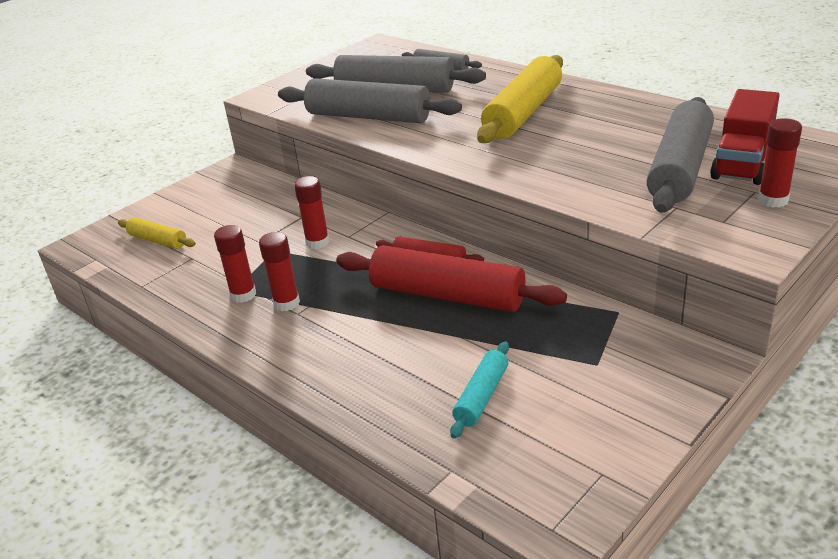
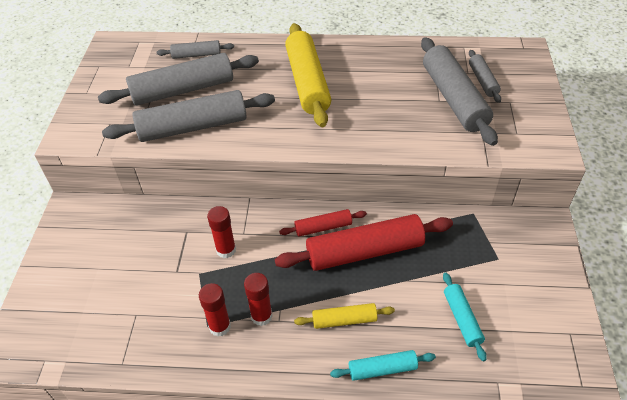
camera: 40 degrees left, 15 degrees up
yellow rolling pin [118,217,196,249] -> yellow rolling pin moved to [294,303,395,329]
red truck [710,89,780,185] -> grey rolling pin [469,50,501,103]
red glue stick [758,118,802,207] -> none
none -> turquoise rolling pin [330,350,436,381]

